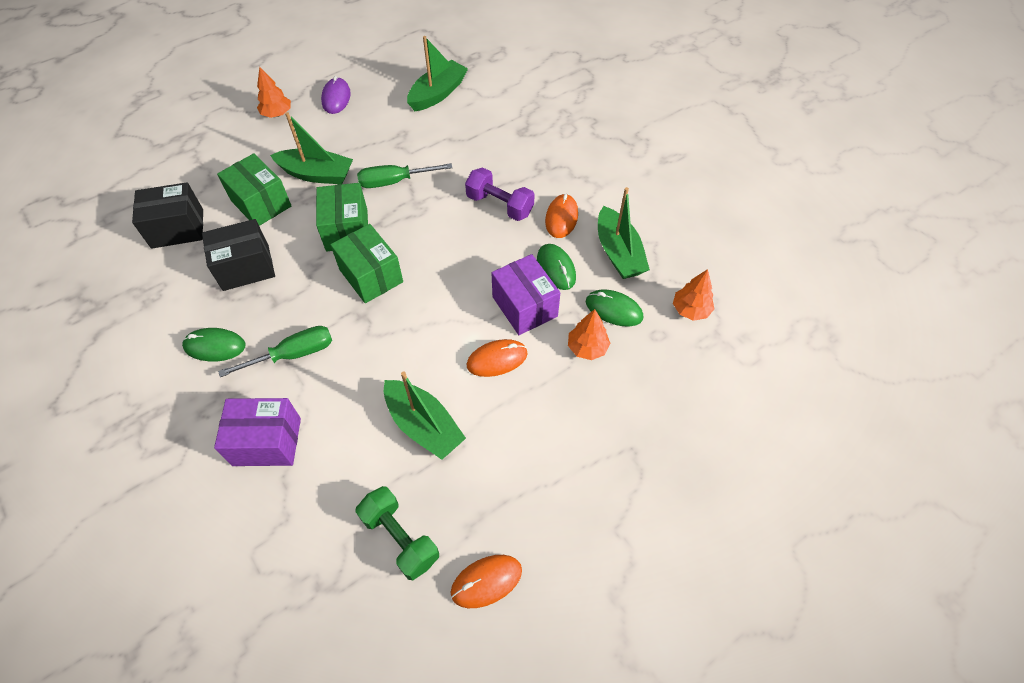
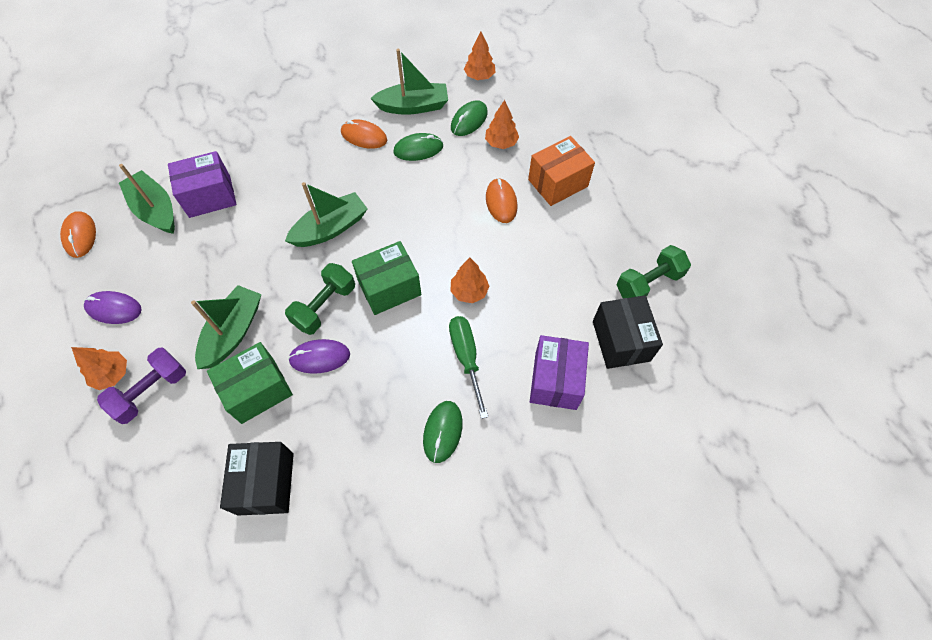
camera: 80 degrees left, 5 degrees up
black box [202,219,275,291] -> black box moved to [593,295,663,369]
green box [316,183,368,251] -> green dumbbell [285,263,355,335]
green screwdriver [357,163,452,188] -> none
green boat [384,371,466,460] -> green boat moved to [285,182,368,247]
orange mouse [450,555,522,608] -> orange mouse moved to [60,211,96,258]
purple dumbbell [465,167,535,221] -> purple dumbbell moved to [97,348,186,424]
purple box [491,254,560,335] -> purple box moved to [168,151,237,218]
none -> purple mouse [288,339,350,374]
none -> orange tree [450,258,490,303]
none -> orange box [528,136,595,206]

